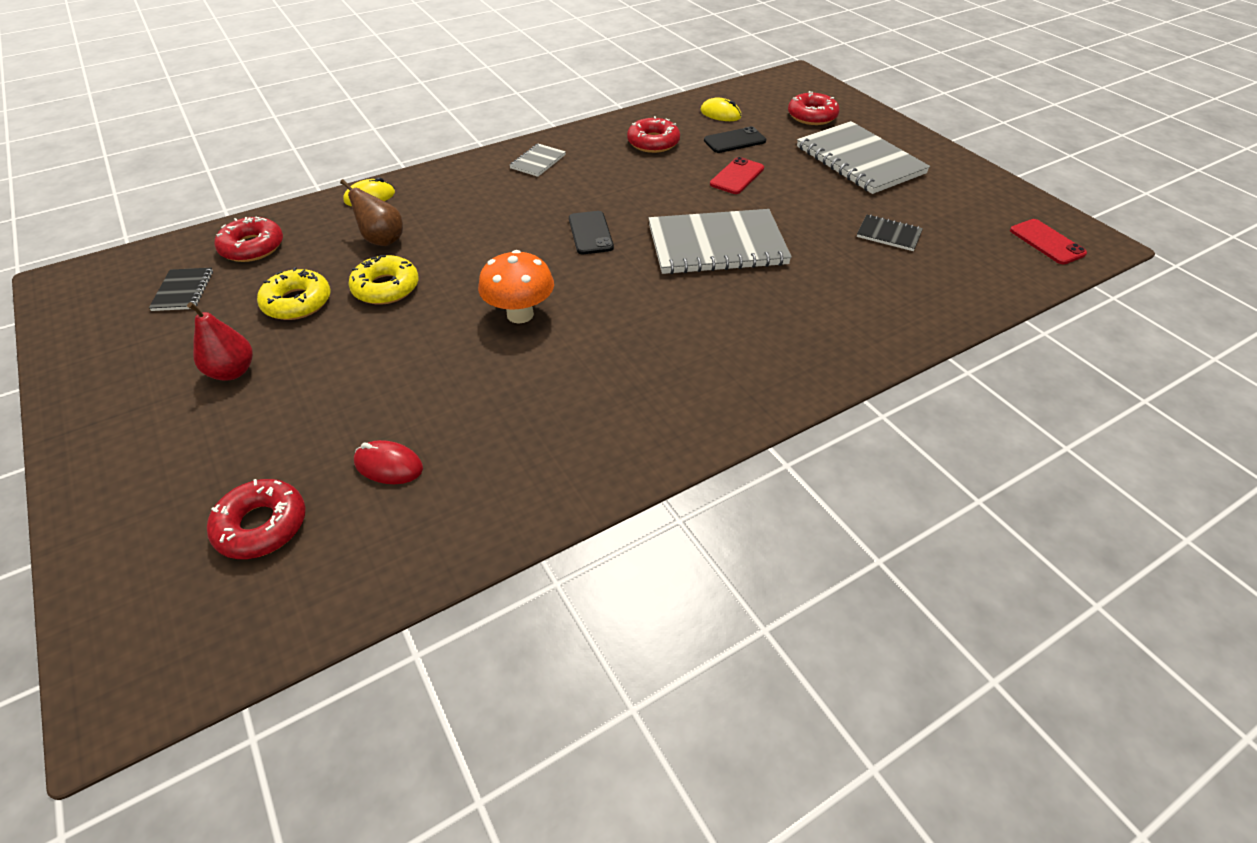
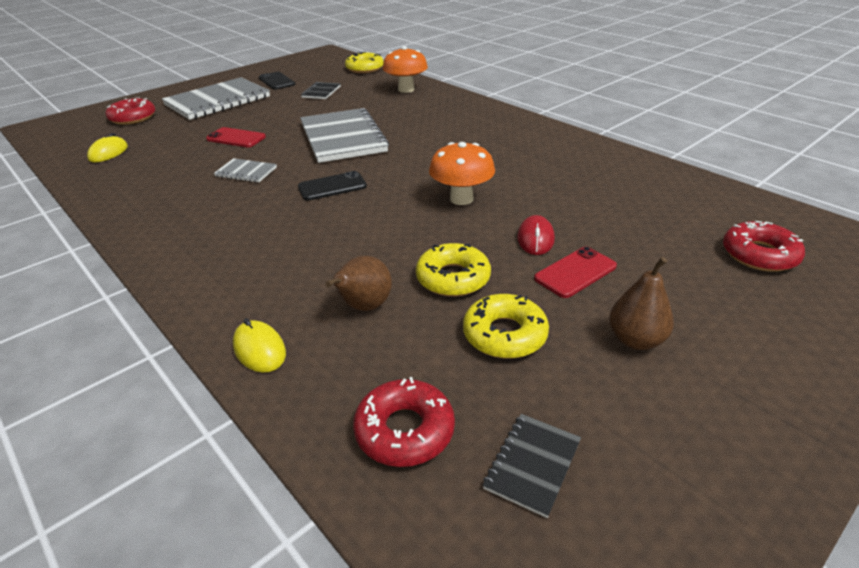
camera: 100 degrees left, 10 degrees down
black notebook [149,268,213,311] -> black notebook turned 45 degrees counterclockwise [483,414,581,518]
red pear [187,302,253,381] -> brown pear [609,257,674,350]
red mouse [354,440,423,484] -> red mouse moved to [517,215,555,255]
grey notebook [509,144,566,177] -> grey notebook moved to [214,158,277,182]
red donut [627,116,680,153] -> none
black phone [704,127,766,153] -> black phone moved to [259,72,296,90]
red phone [1010,219,1087,264] -> red phone moved to [534,247,617,298]
none -> yellow donut [345,52,384,73]
none -> orange mushroom [383,46,428,93]

